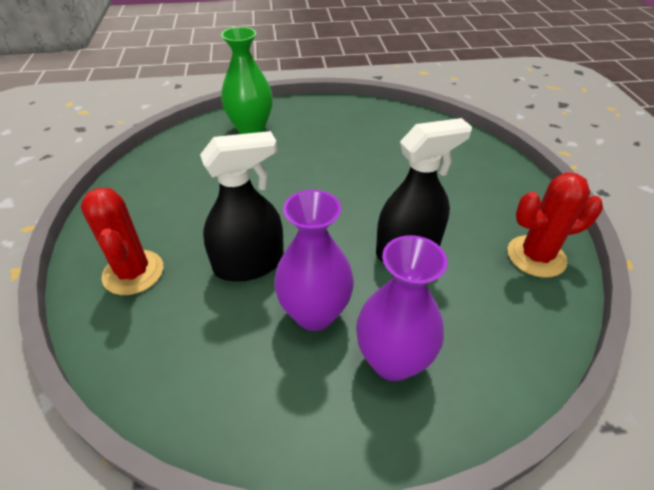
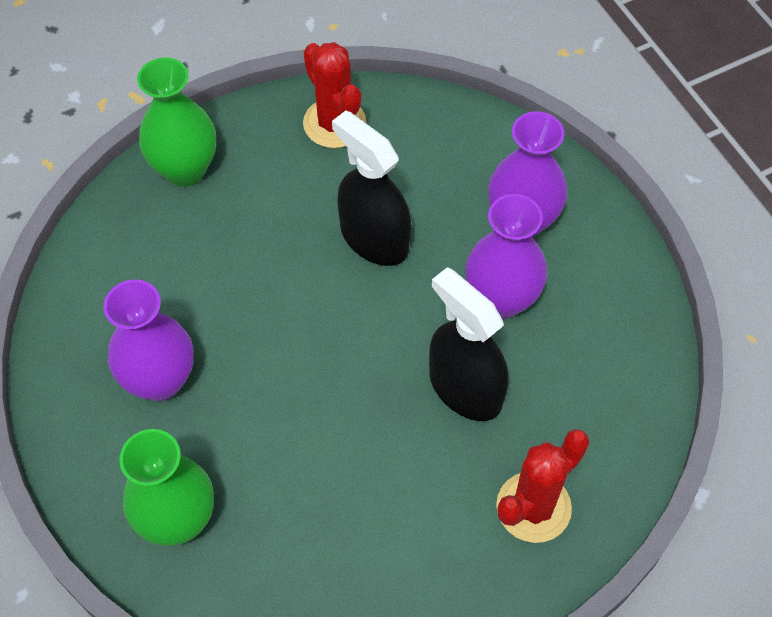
camera: 110 degrees left, 15 degrees up
none -> purple vase [104,280,194,401]
none -> green vase [137,57,216,187]

